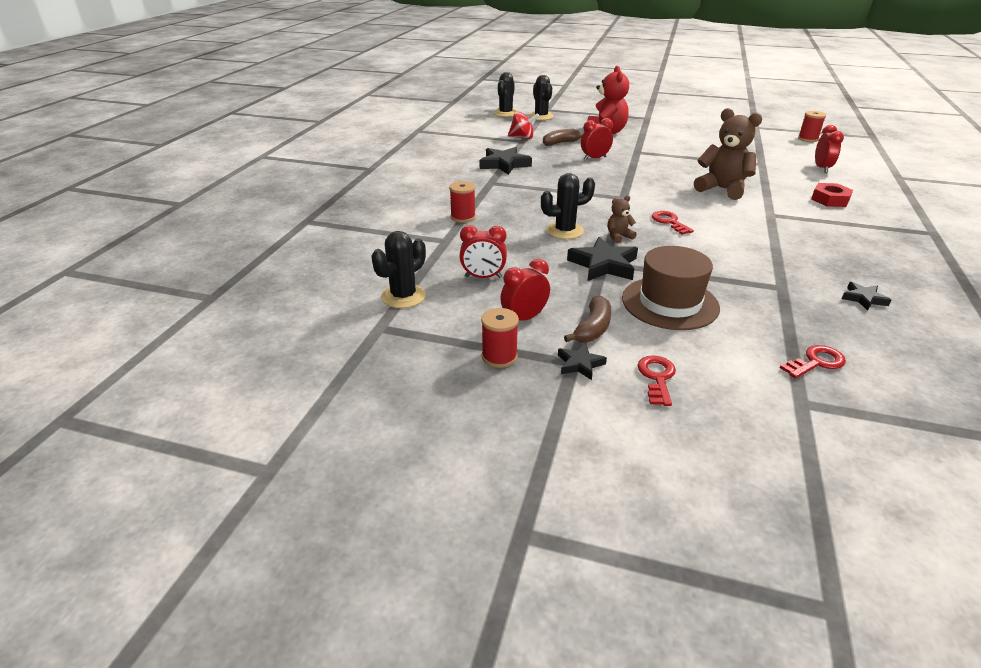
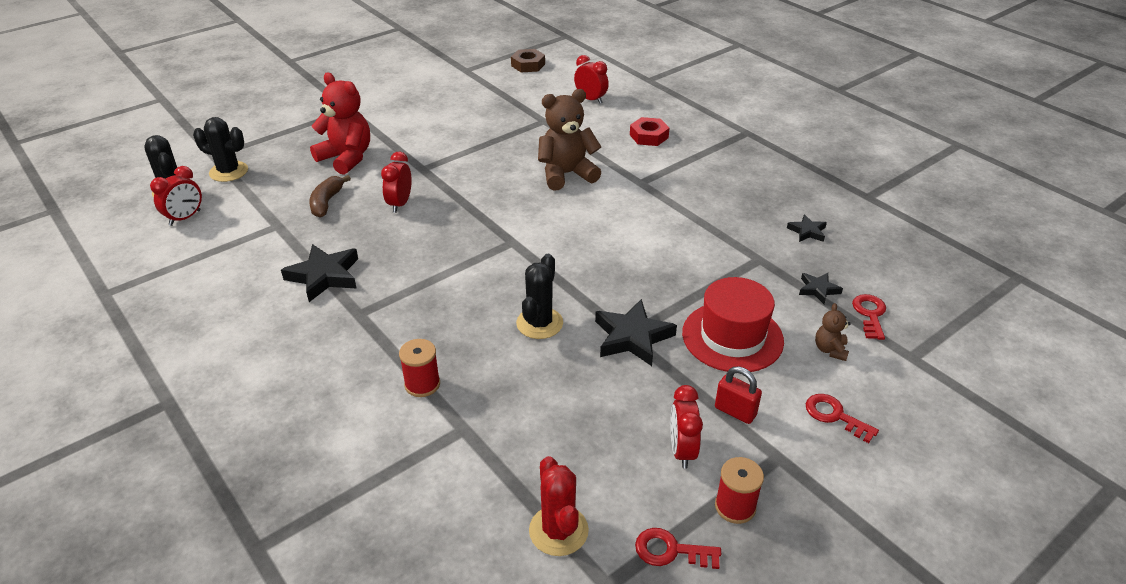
camera: 55 degrees left, 5 degrees up
black cactus [371,231,426,308] -> red cactus [529,456,589,556]
red clock [460,225,507,278] -> red clock moved to [150,166,202,226]
red spinning top [508,111,540,139] -> none
black star [558,343,607,380] -> black star moved to [799,273,843,304]
brown banana [564,295,611,343] -> red padlock [715,367,762,424]
brown teddy bear [608,196,637,243] -> brown teddy bear moved to [815,303,851,361]
brown hat [622,246,720,330] -> red hat [682,277,784,372]
red key [652,211,694,235] -> red key moved to [635,528,721,569]
red spool [798,111,826,142] -> brown nut [511,49,545,72]

